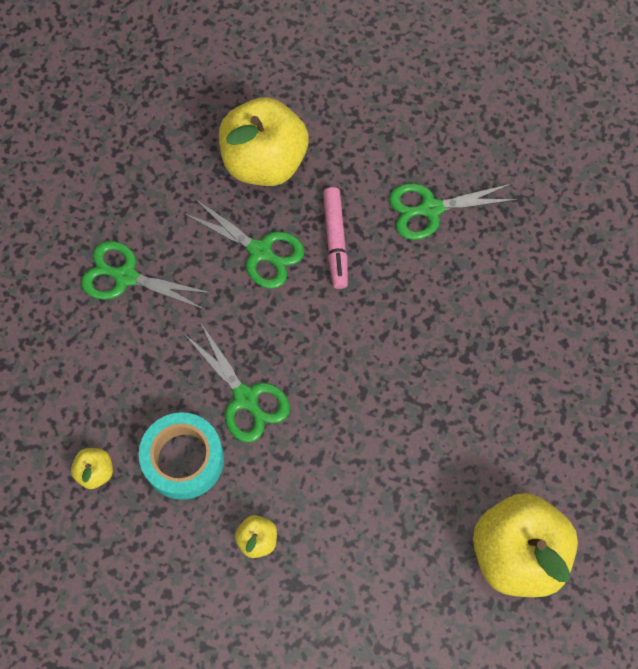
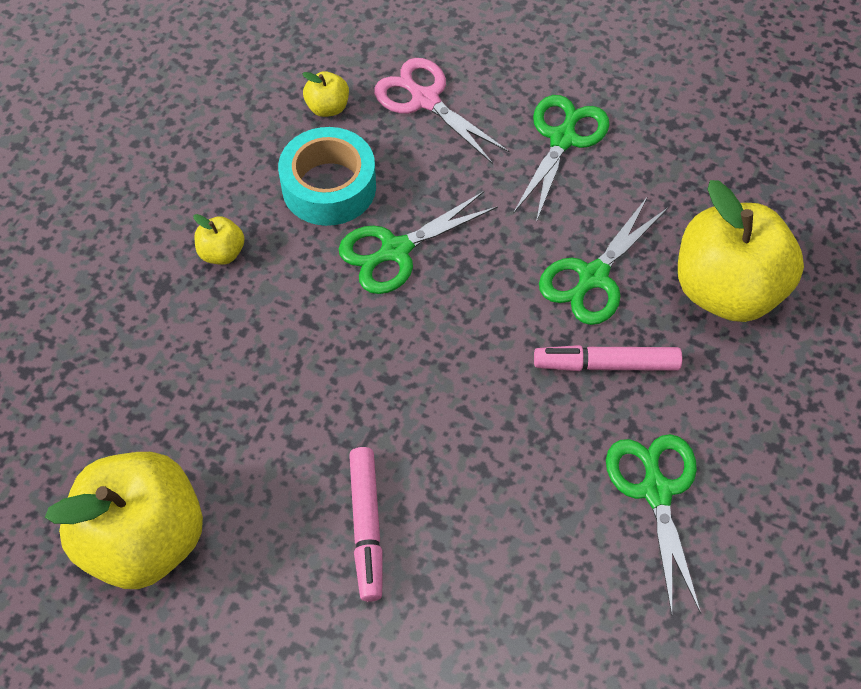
camera: 95 degrees right, 10 degrees down
none -> pink marker [349,447,383,602]
none -> pink scissors [374,58,510,164]

